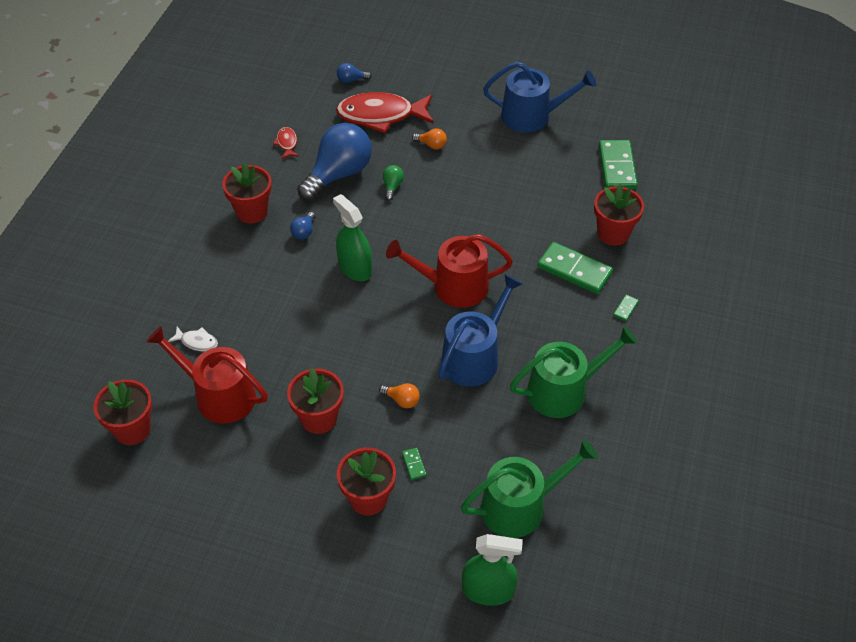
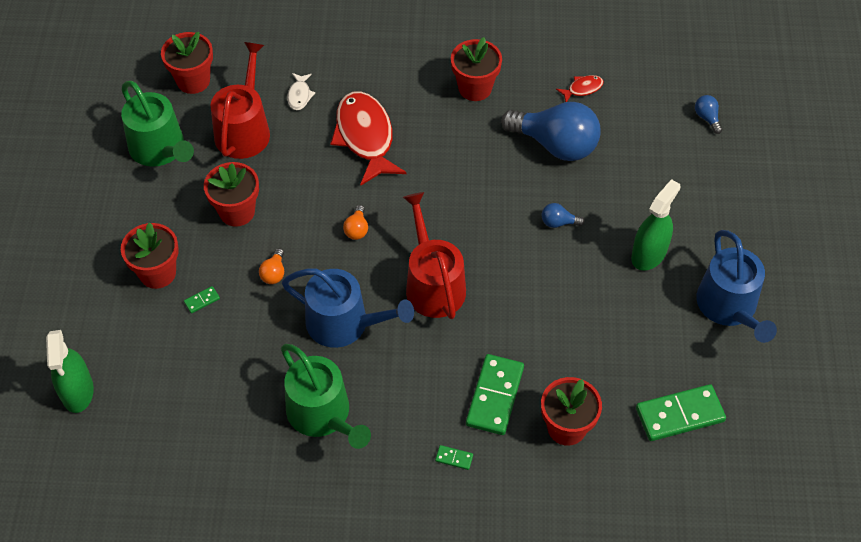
camera: 75 degrees right, 5 degrees up
blue light bulb [290,212,316,240] -> blue light bulb moved to [542,203,585,228]
green spray bottle [333,194,372,282] -> green spray bottle moved to [631,179,681,271]
red fish [336,92,434,133] -> red fish moved to [330,91,407,186]
green light bulb [383,165,404,201] -> none
orange light bulb [412,128,447,149] -> orange light bulb moved to [343,205,368,240]
green watering can [461,439,598,538] -> green watering can moved to [121,81,194,167]

